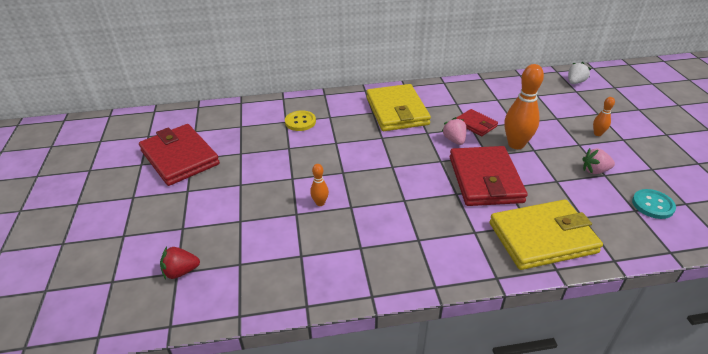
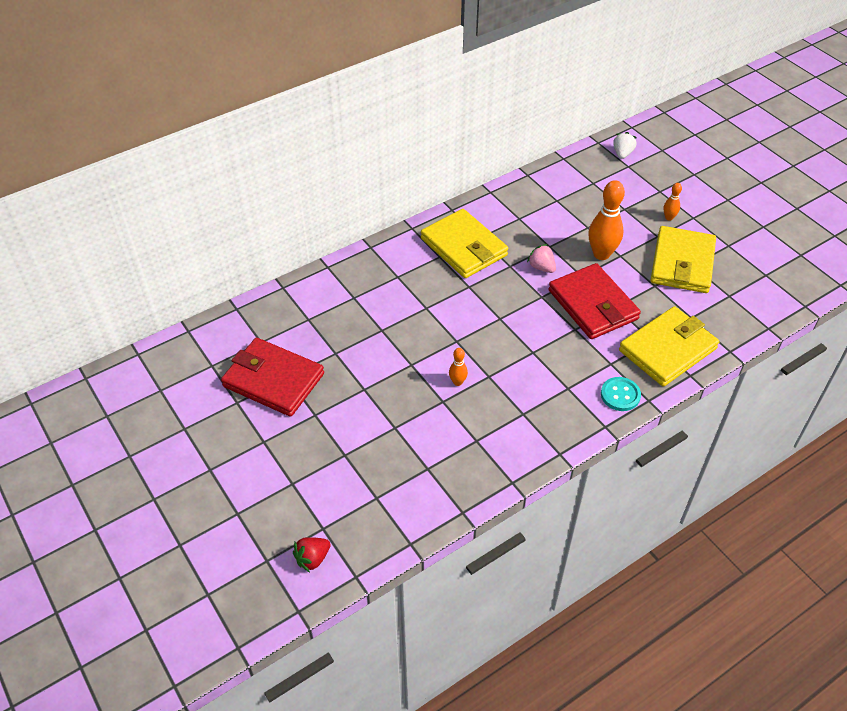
camera: 25 degrees left, 10 degrees up
red strawberry [160,247,200,280] -> red strawberry moved to [293,537,331,572]
yellow button [285,110,316,131] -> none
red wallet [456,109,498,136] -> none
pink strawberry [582,148,615,174] -> yellow wallet [651,226,716,293]
turquoise button [632,189,676,219] -> turquoise button moved to [601,377,641,411]

